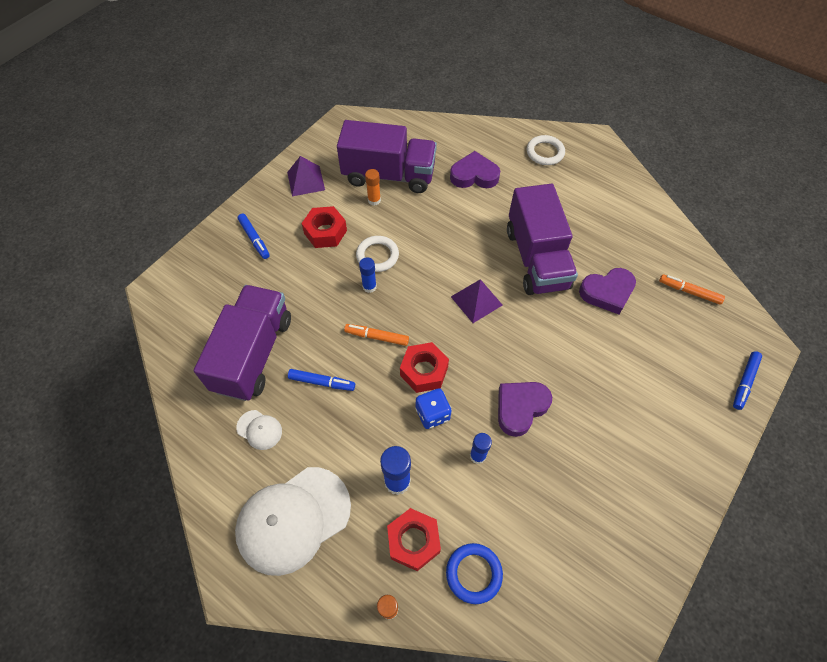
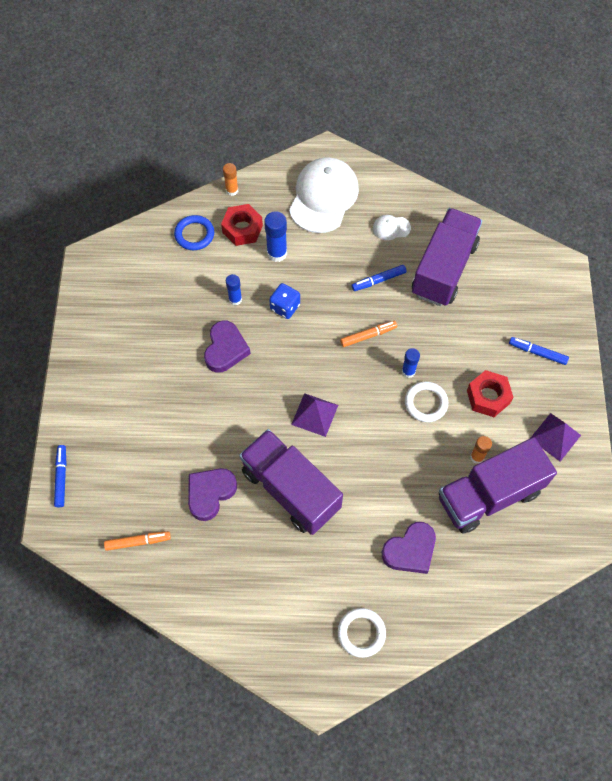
camera: 145 degrees right, 5 degrees up
purple truck [194,285,291,401] -> purple truck turned 135 degrees counterclockwise [412,208,482,306]
red nut [400,342,449,393] -> none

